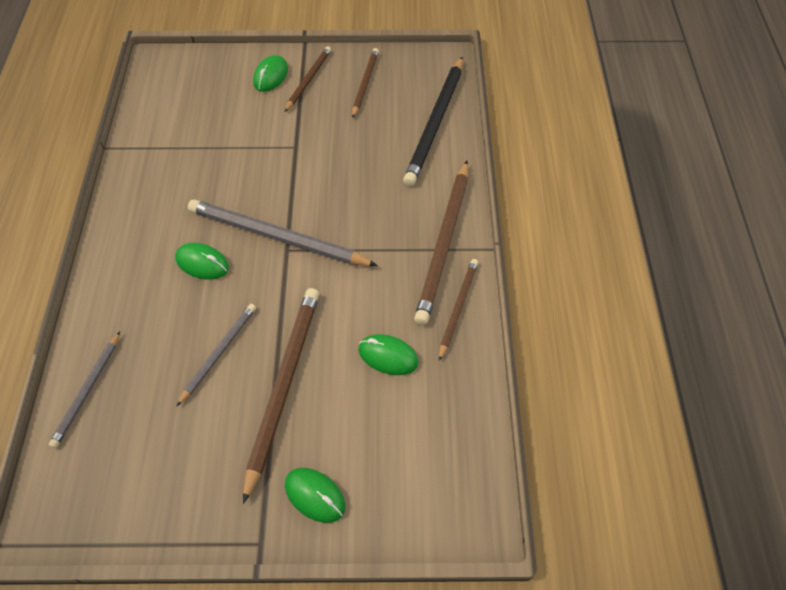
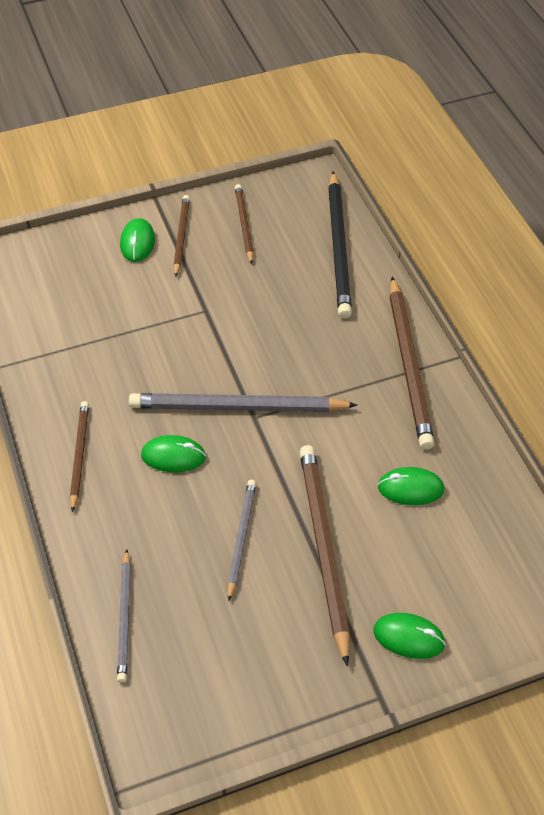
camera: 20 degrees left, 5 degrees down
brown pencil [439,259,478,361] -> brown pencil moved to [70,401,89,512]

